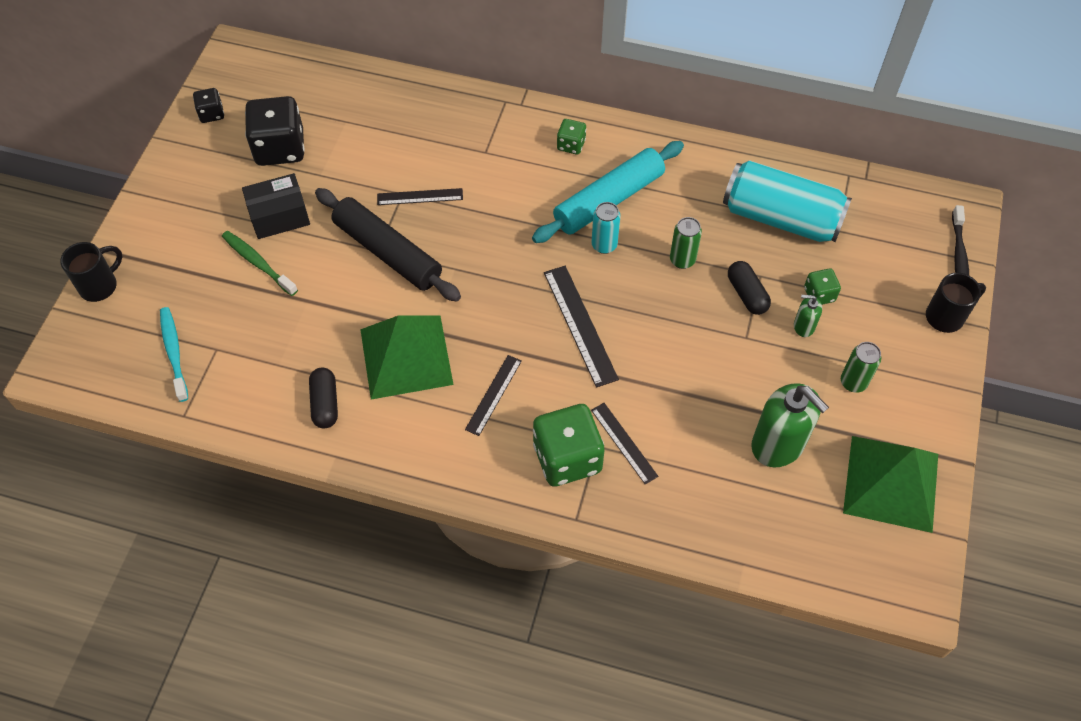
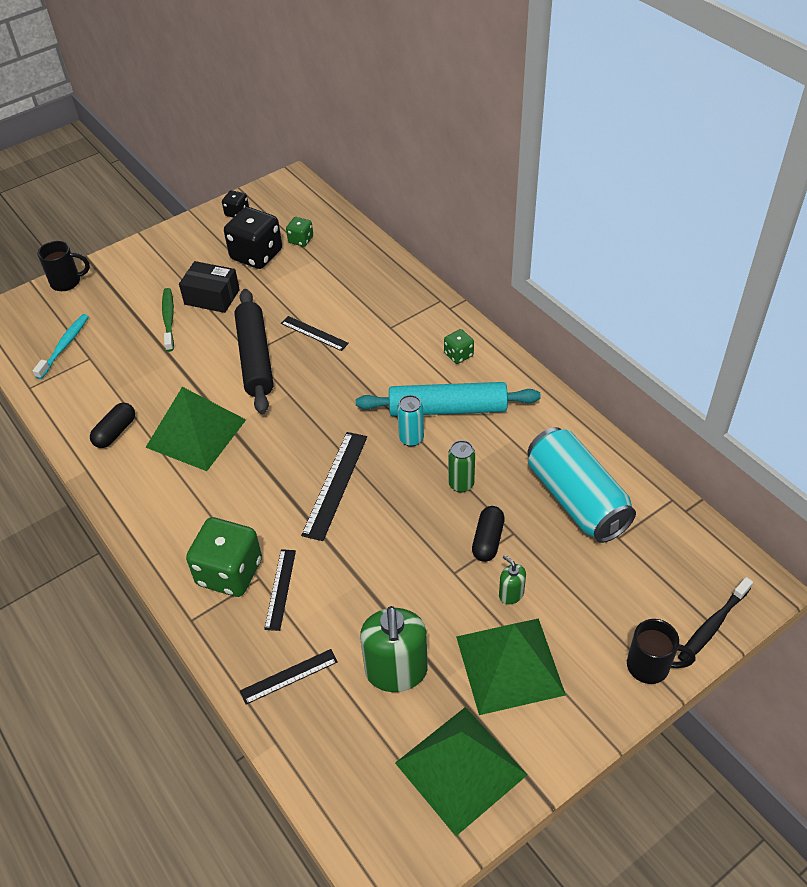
camera: 40 degrees right, 10 degrees down
black ruler [465,355,522,436] -> black ruler moved to [240,649,338,704]
green dice [804,268,841,305] -> green dice moved to [286,217,313,247]
green can [841,342,881,393] -> green pyramid [456,618,566,715]

